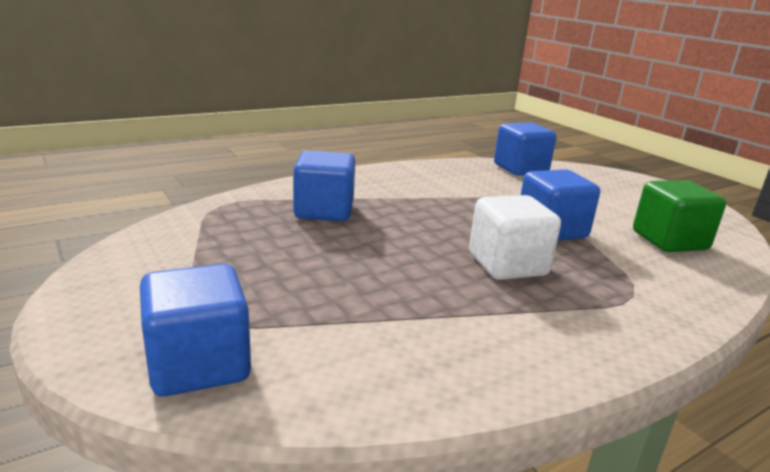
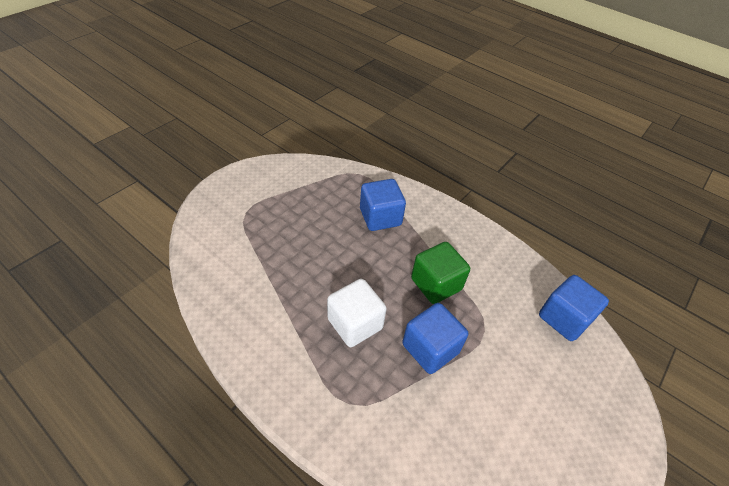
camera: 70 degrees right, 25 degrees up
blue cube [140,264,251,397] -> none
green cube [633,180,726,252] -> green cube moved to [411,242,470,304]

